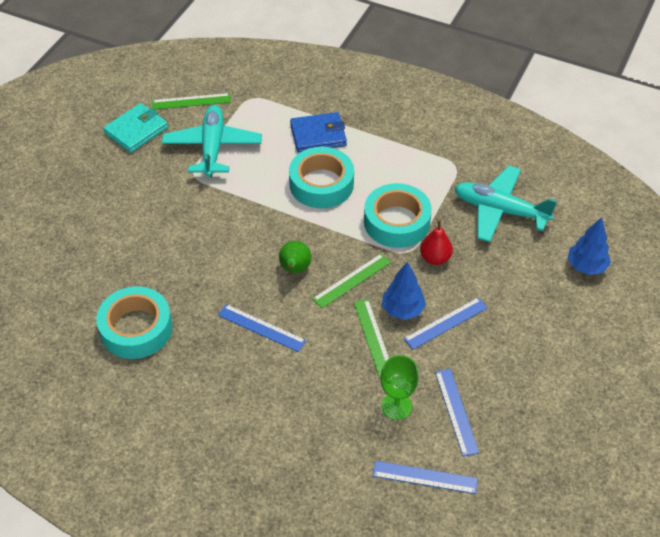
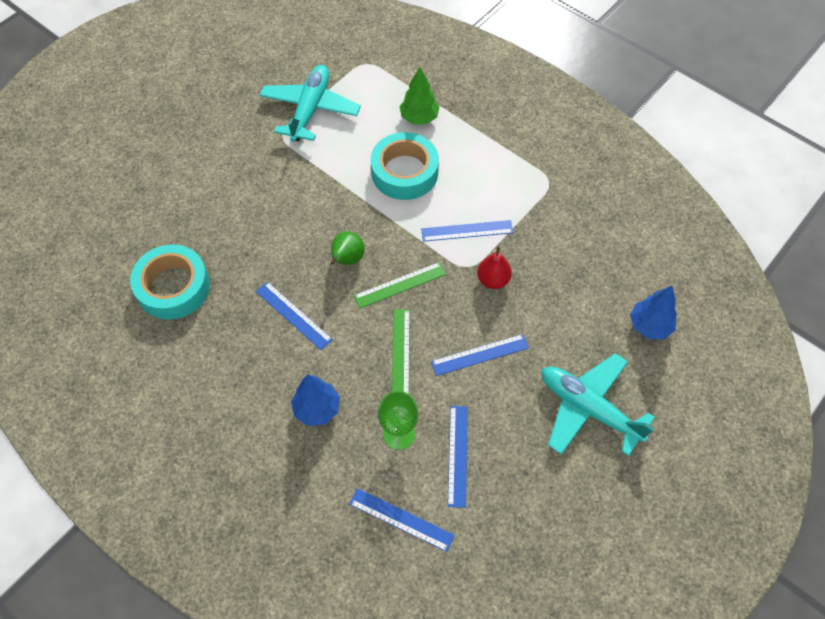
camera: 15 degrees right, 10 degrees up
turquoise wallet [103,103,168,153] -> none
green ruler [152,93,231,110] -> none
blue wallet [290,112,347,153] -> green tree [399,67,439,124]
turquoise tape [364,183,432,248] -> blue ruler [421,220,513,242]
blue tree [382,262,426,320] -> blue tree moved to [291,375,340,426]
turquoise plane [455,166,557,242] -> turquoise plane moved to [542,353,655,456]

